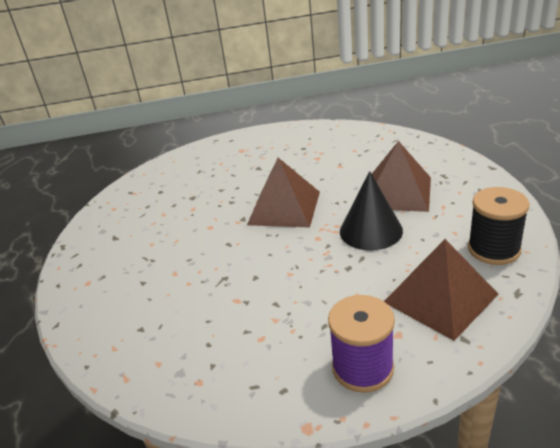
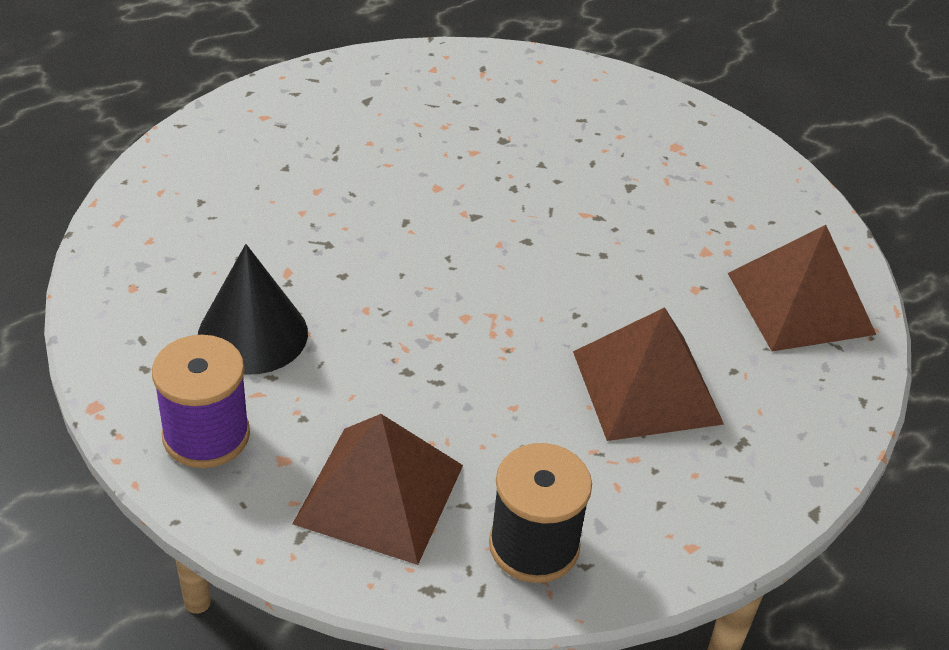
camera: 55 degrees right, 10 degrees up
brown pyramid [247,158,320,228] -> brown pyramid moved to [728,225,876,351]
black cone [340,171,403,250] -> black cone moved to [198,244,308,375]

